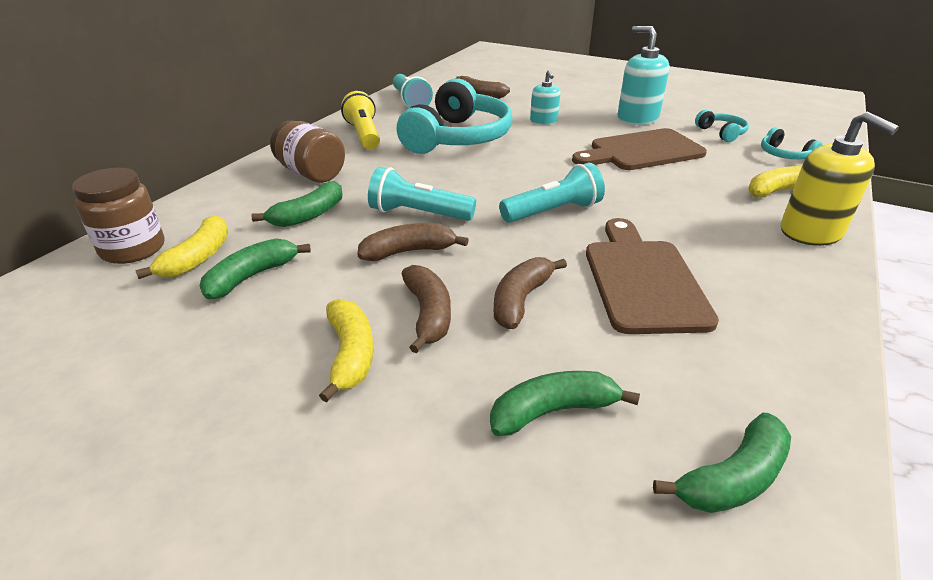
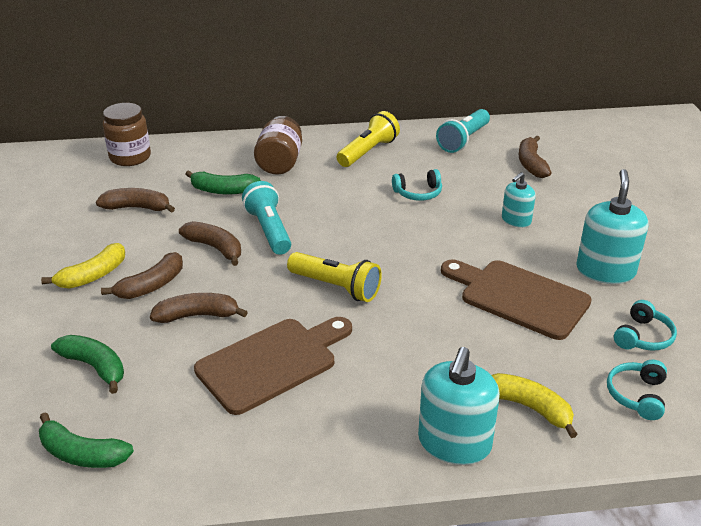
camera: 55 degrees right, 0 degrees up
yellow banana [135,215,228,279] -> none
green banana [200,238,311,299] -> brown banana [96,188,175,213]
turquoise headphones [397,78,513,154] -> turquoise headphones [392,169,442,201], size x0.43
turquoise flashlight [499,162,605,223] -> yellow flashlight [287,252,382,302]
yellow soap dispenser [781,112,899,246] -> turquoise soap dispenser [418,347,500,465]

